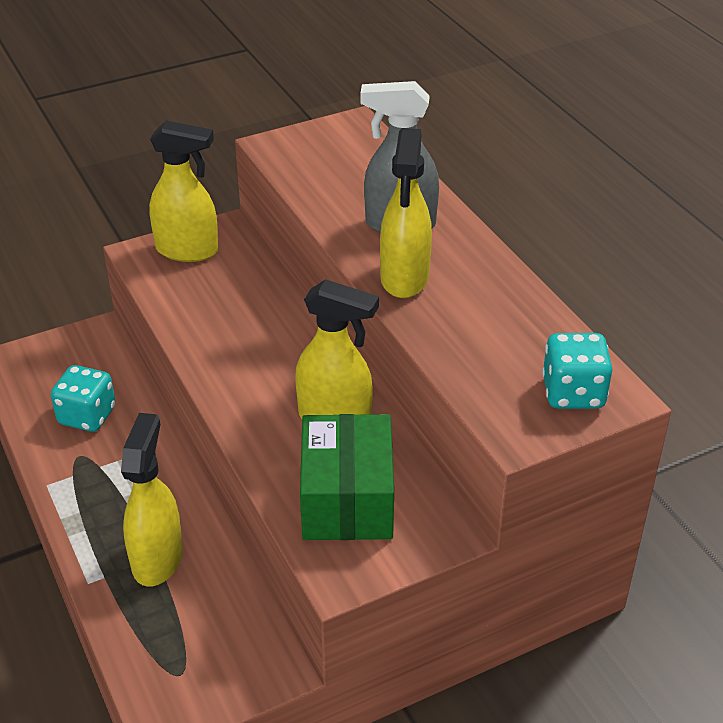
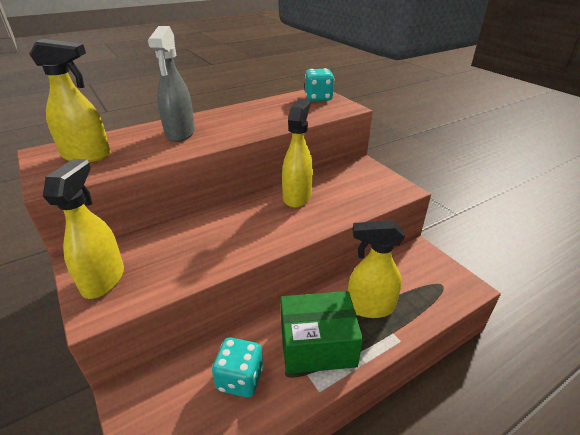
camera: 95 degrees left, 5 degrees down
green box [300,414,394,540] -> green box moved to [280,291,363,374]
yellow spray bottle [380,128,432,298] -> yellow spray bottle moved to [29,39,111,162]

